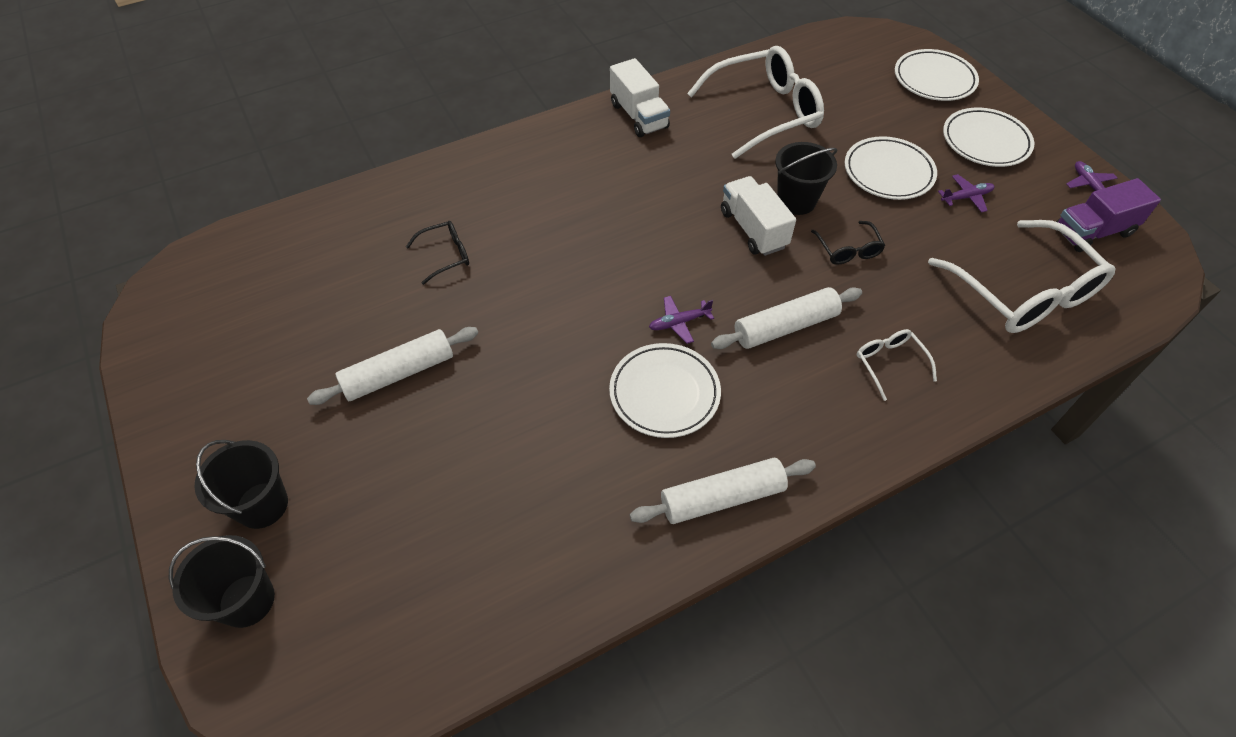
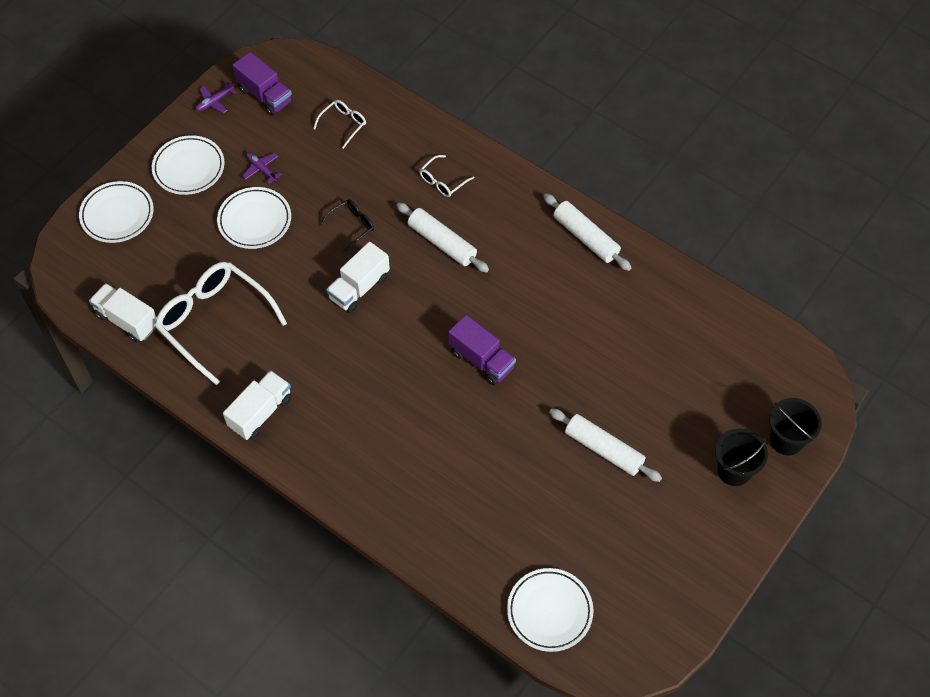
camera: 115 degrees left, 5 degrees up
black glasses [406,221,469,285] -> none
white plate [609,343,721,438] -> white plate moved to [507,568,594,652]
purple plane [649,296,714,344] -> none
black bucket [775,142,838,215] -> none
white glasses [928,220,1116,333] -> white glasses [313,100,366,149], size x0.46
none -> white truck [89,283,157,343]
none -> purple truck [448,315,516,385]

